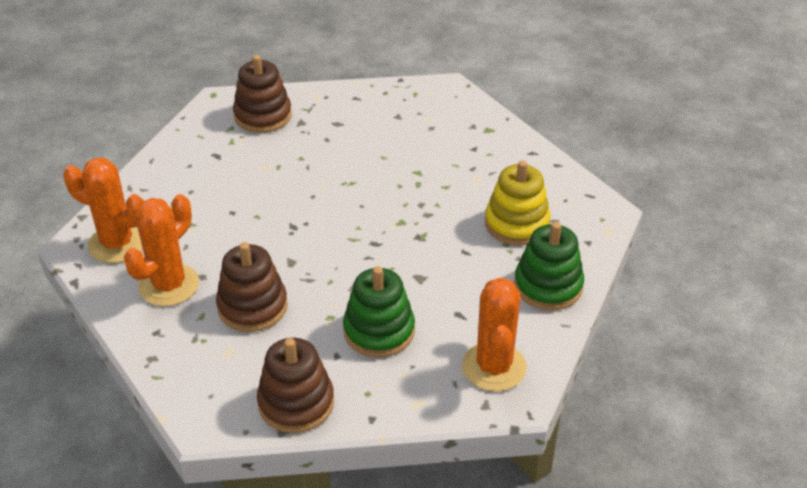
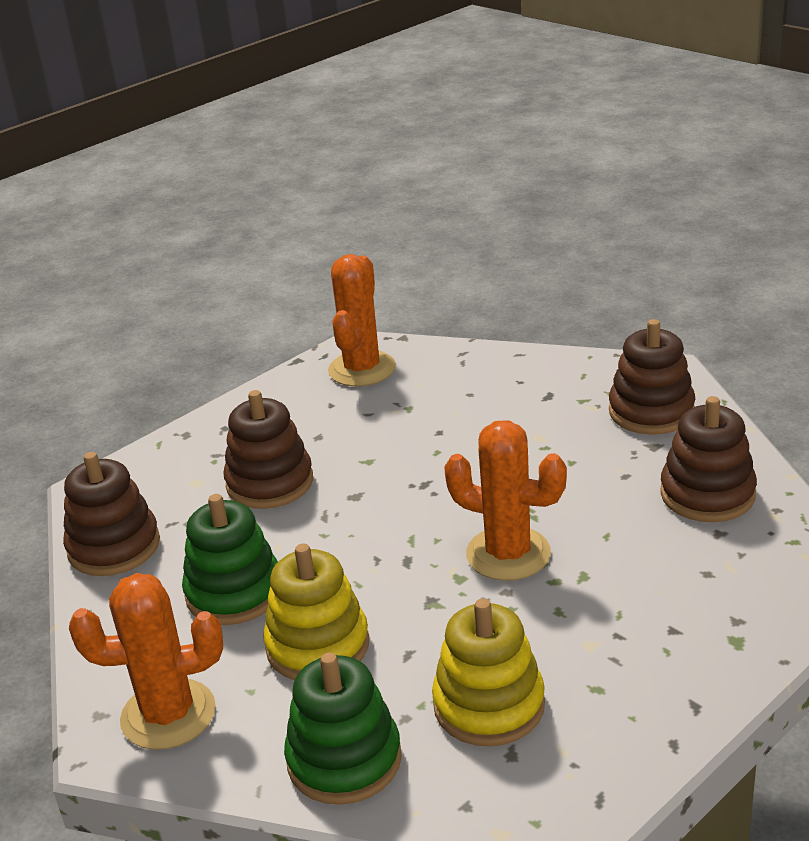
camera: 85 degrees right, 10 degrees down
orange cactus [124,194,199,306] -> orange cactus moved to [444,420,567,581]
none -> yellow stacking toy [263,544,369,680]
none -> brown stacking toy [660,396,757,522]

